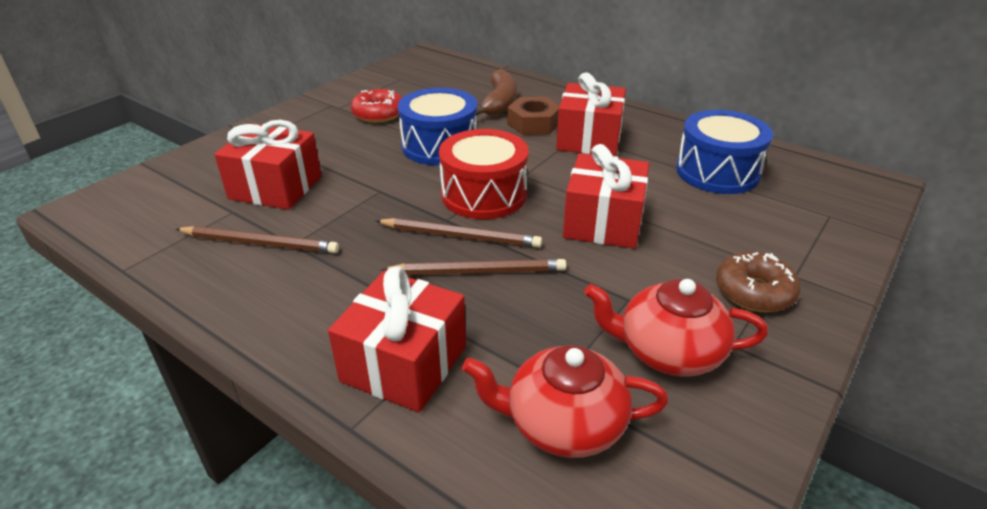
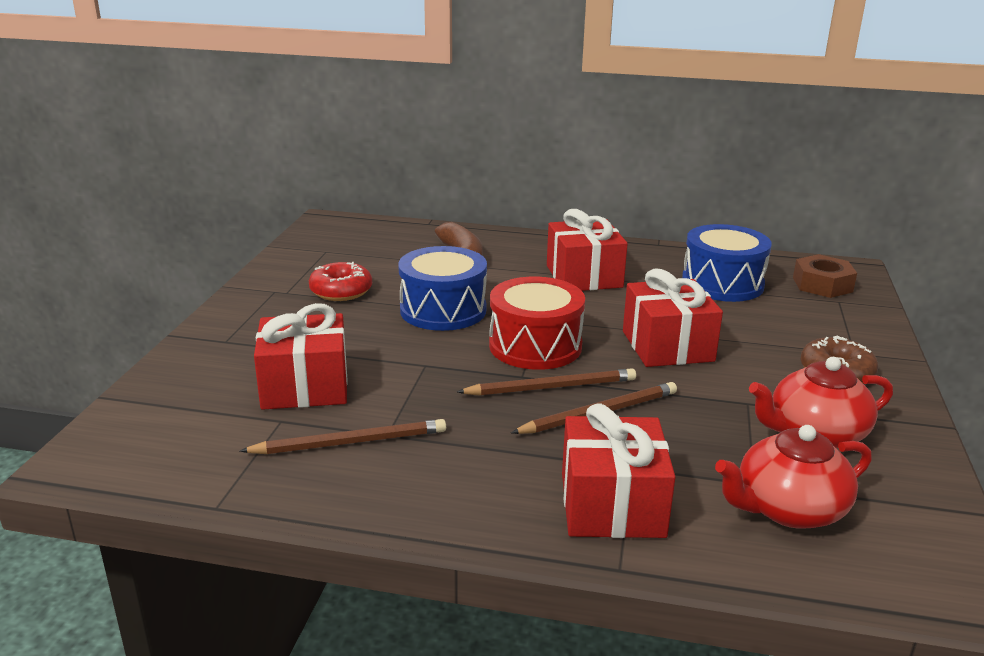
camera: 25 degrees left, 10 degrees down
brown nut [507,97,560,135] -> brown nut moved to [793,254,857,298]

